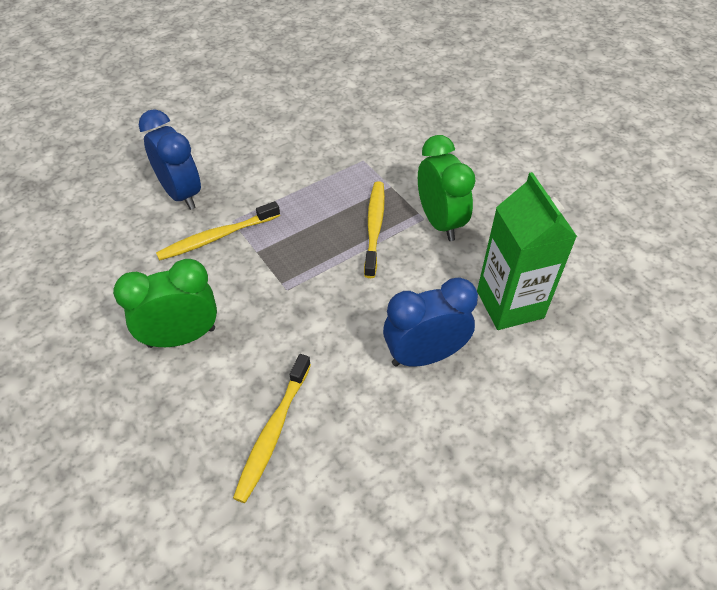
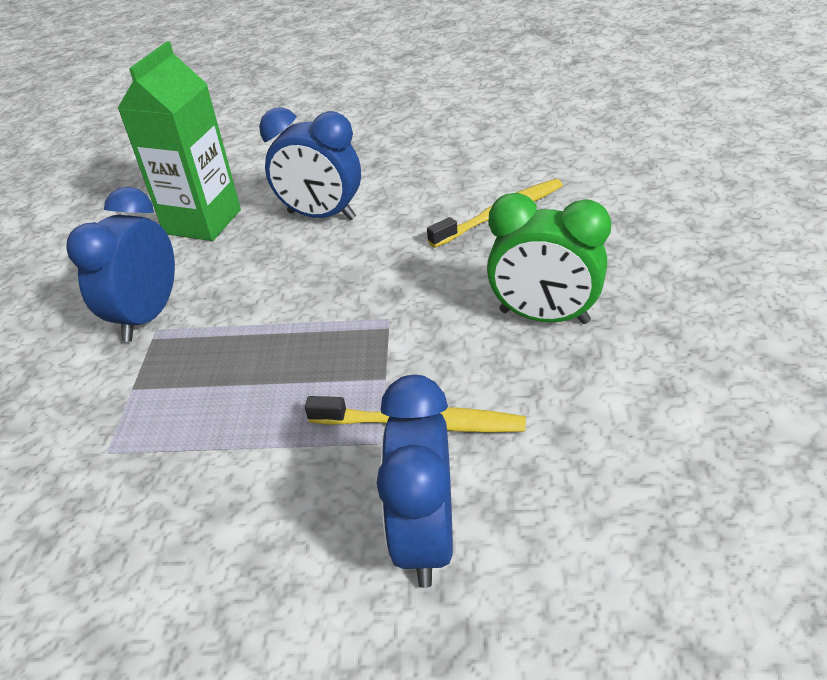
camera: 140 degrees left, 10 degrees down
yellow toothbrush [364,181,385,278] -> none
green clock [418,135,476,241] -> blue clock [66,187,175,342]

